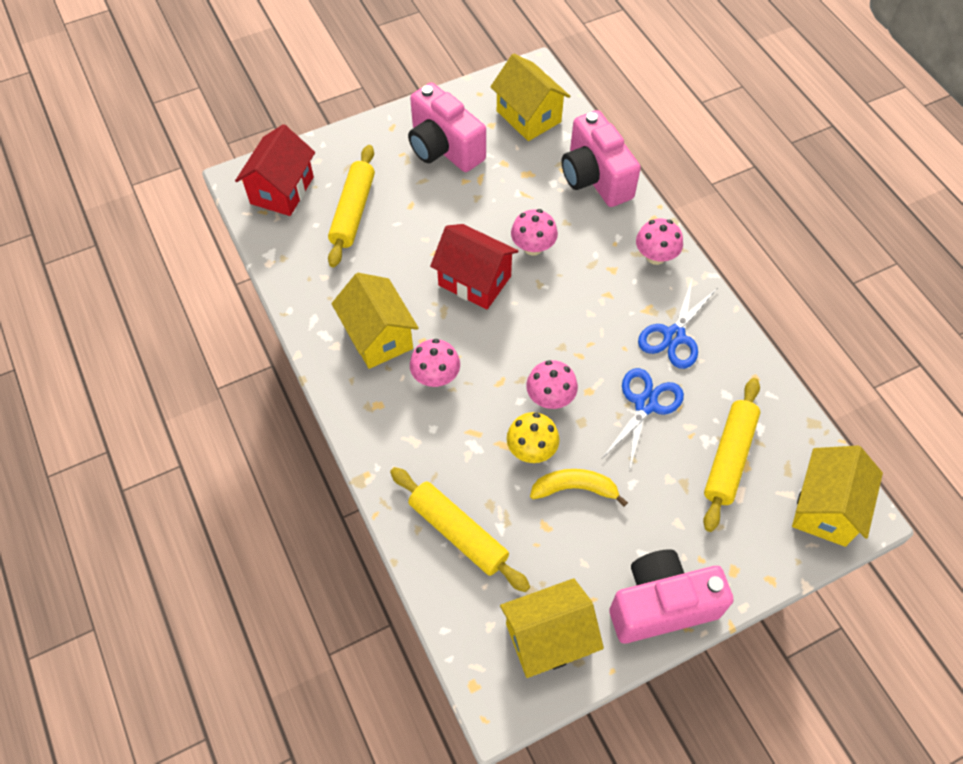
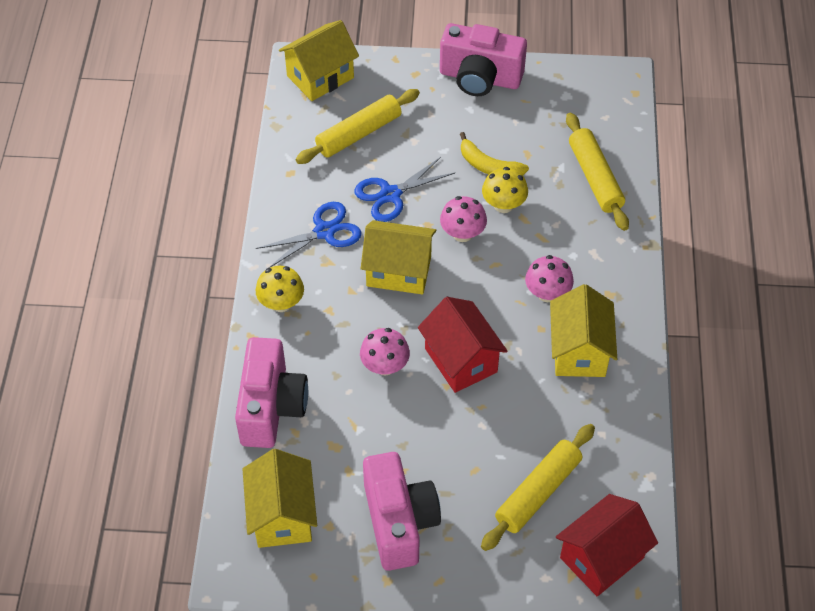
camera: 150 degrees left, 5 degrees down
yellow house [500,578,604,678] -> yellow house moved to [361,220,436,295]
pink mushroom [636,219,683,265] -> yellow mushroom [256,266,304,312]

